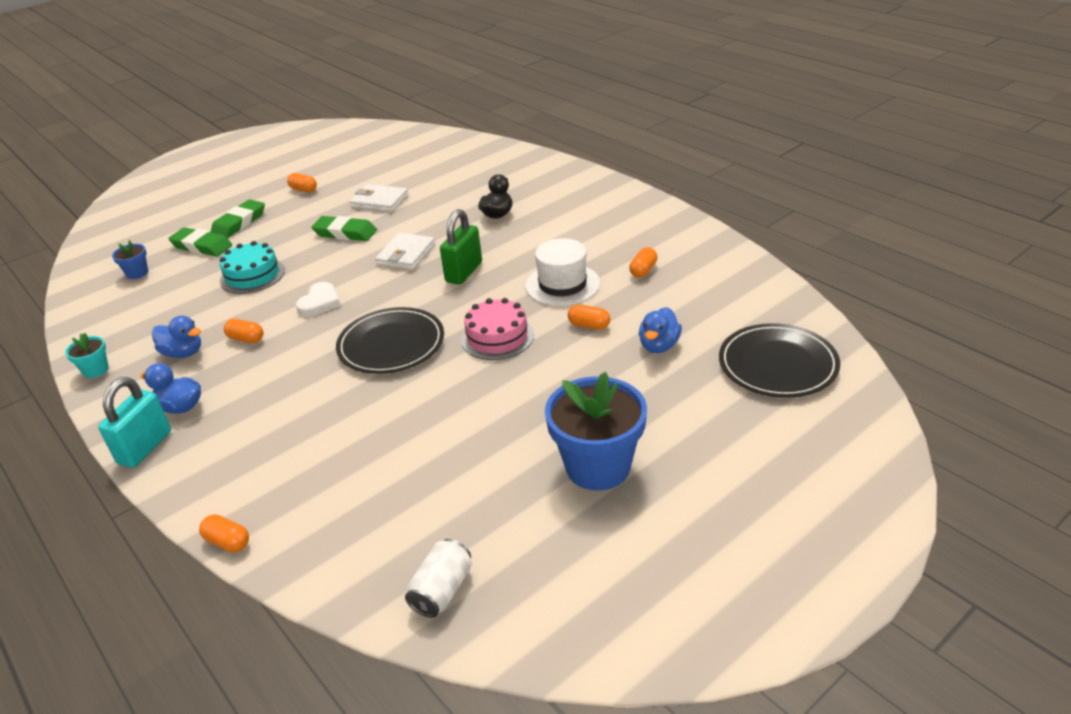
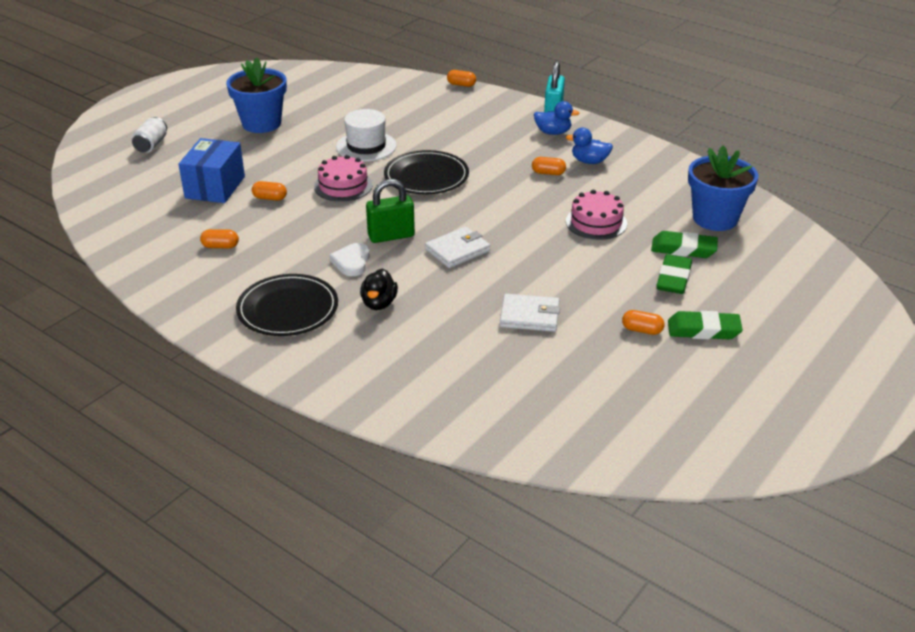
camera: 165 degrees right, 0 degrees up
turquoise flower pot [65,333,109,378] -> none
blue flower pot [112,240,148,279] -> blue flower pot [688,145,759,231], size x2.18
turquoise cake [220,241,285,294] -> pink cake [566,190,627,240]
white heart [296,282,341,316] -> white heart moved to [330,243,370,276]
green eraser [311,216,377,241] -> green eraser moved to [668,311,743,340]
white wallet [375,233,435,270] -> white wallet turned 45 degrees clockwise [425,227,490,268]
white can [405,539,472,618] -> white can moved to [131,117,167,153]
green padlock [440,209,482,285] -> green padlock turned 60 degrees clockwise [366,179,415,243]
white hat [525,238,600,306] -> white hat moved to [336,109,397,161]
orange capsule [629,247,658,278] -> orange capsule turned 75 degrees clockwise [200,229,239,248]
blue duck [639,307,682,353] -> blue box [178,138,245,203]
black plate [719,323,840,398] -> black plate moved to [236,274,338,336]

